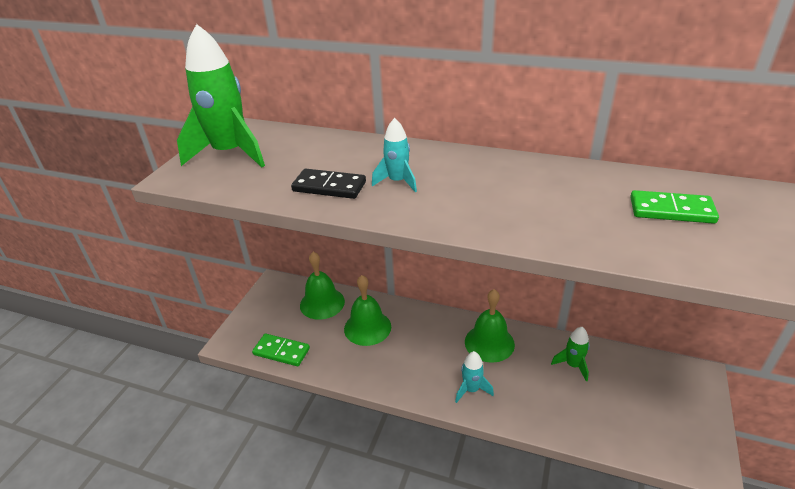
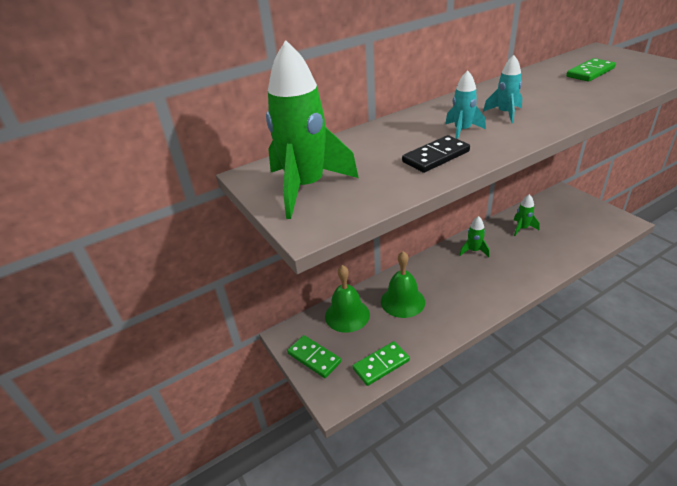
camera: 50 degrees left, 0 degrees up
turquoise rocket [455,351,494,403] -> turquoise rocket moved to [483,55,522,123]
green bell [465,289,515,363] -> green rocket [459,216,490,257]
none -> green domino [287,335,341,378]

